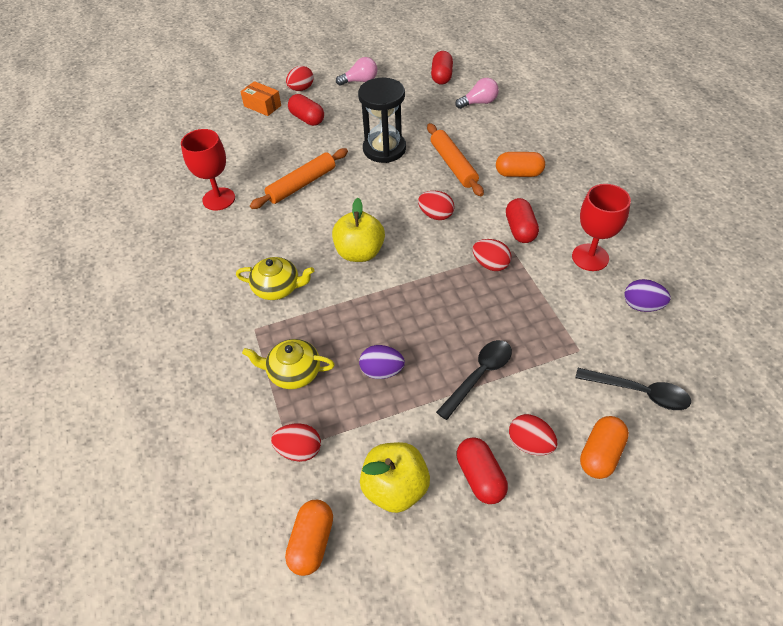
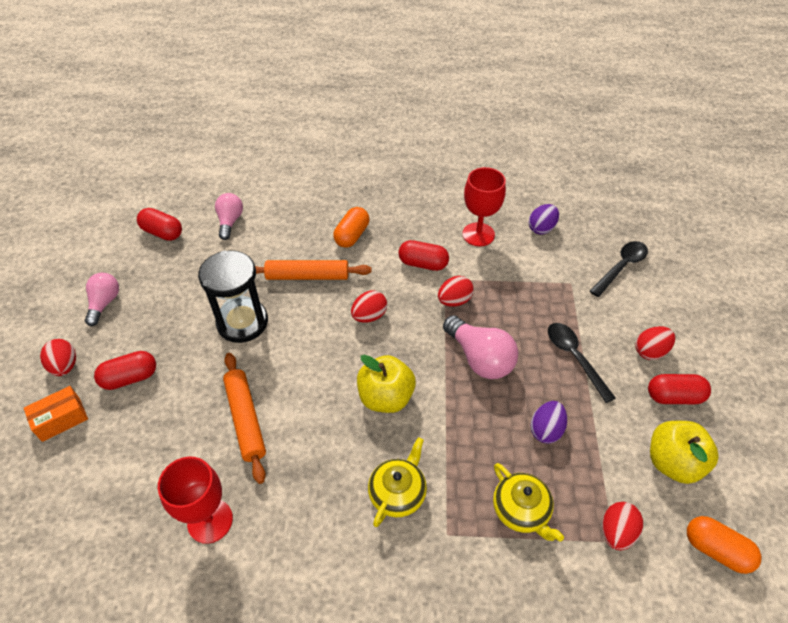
camera: 70 degrees left, 0 degrees up
yellow teapot [242,339,335,389] -> yellow teapot turned 60 degrees counterclockwise [493,463,564,542]
orange capsule [580,416,629,479] -> none
none -> pink light bulb [443,315,518,379]

